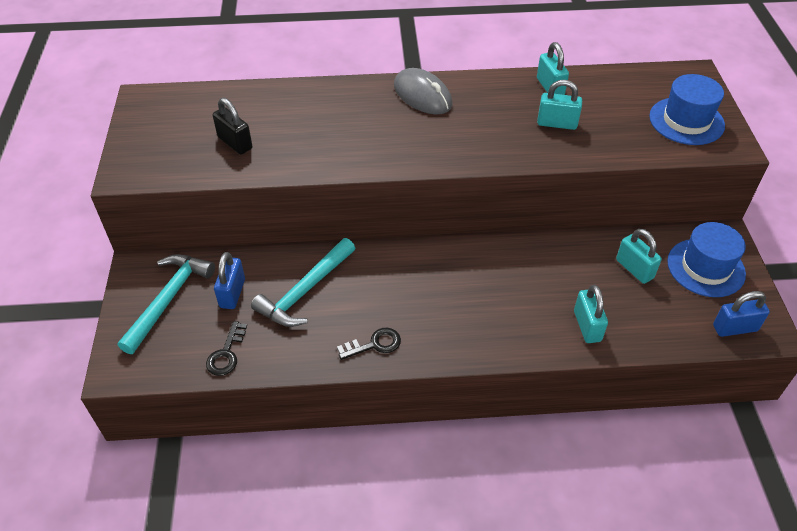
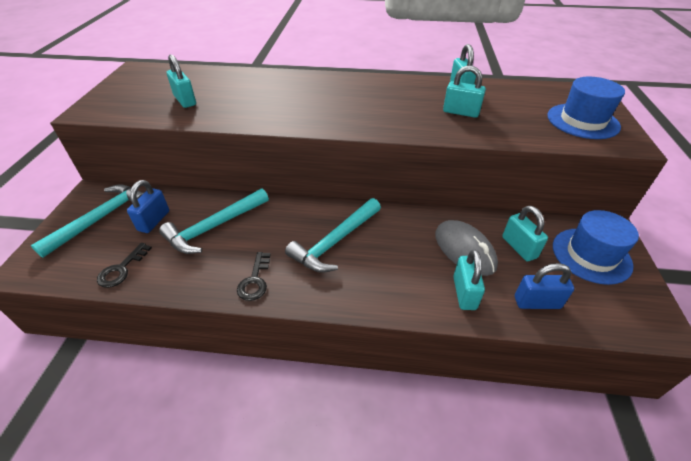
camera: 10 degrees right, 5 degrees down
black padlock [213,98,252,155] -> turquoise padlock [167,54,196,108]
black key [337,328,401,360] -> black key turned 105 degrees clockwise [237,252,271,301]
grey mouse [394,68,453,114] -> grey mouse moved to [435,220,498,276]
blue padlock [713,291,770,337] -> blue padlock moved to [515,263,574,309]
none -> turquoise hammer [285,198,381,273]

